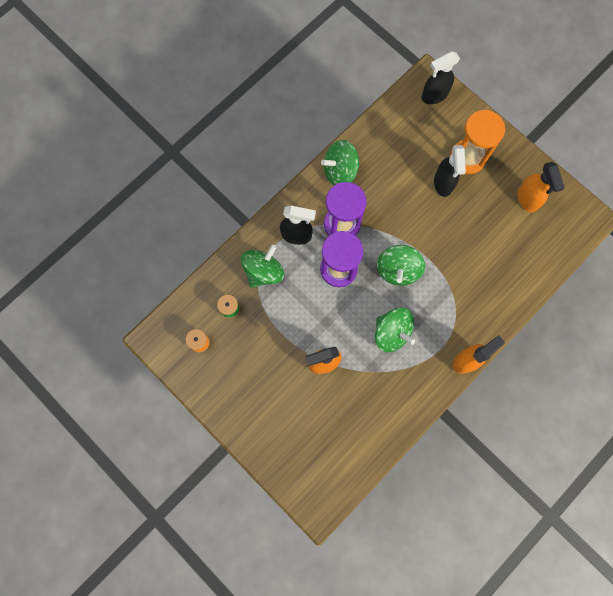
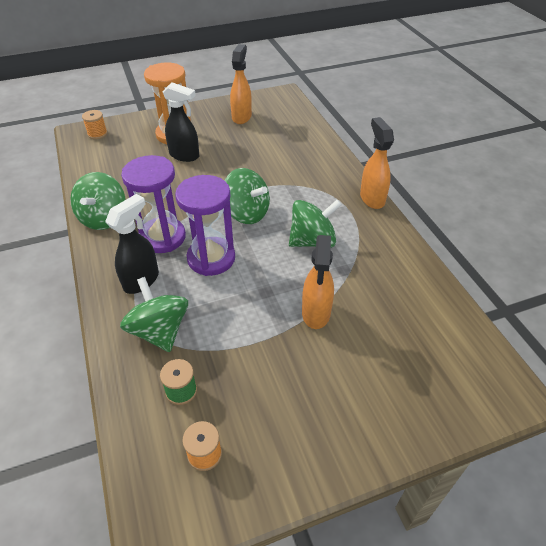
camera: 65 degrees left, 30 degrees down
black spray bottle [422,51,460,104] -> orange spool [82,110,108,139]
orange spray bottle [518,162,565,213] -> orange spray bottle turned 90 degrees counterclockwise [230,44,252,124]

